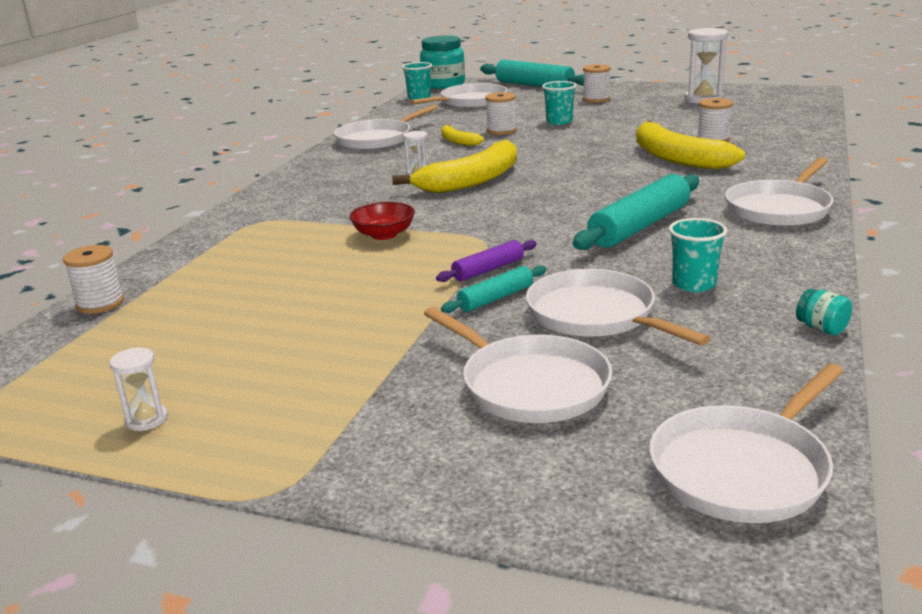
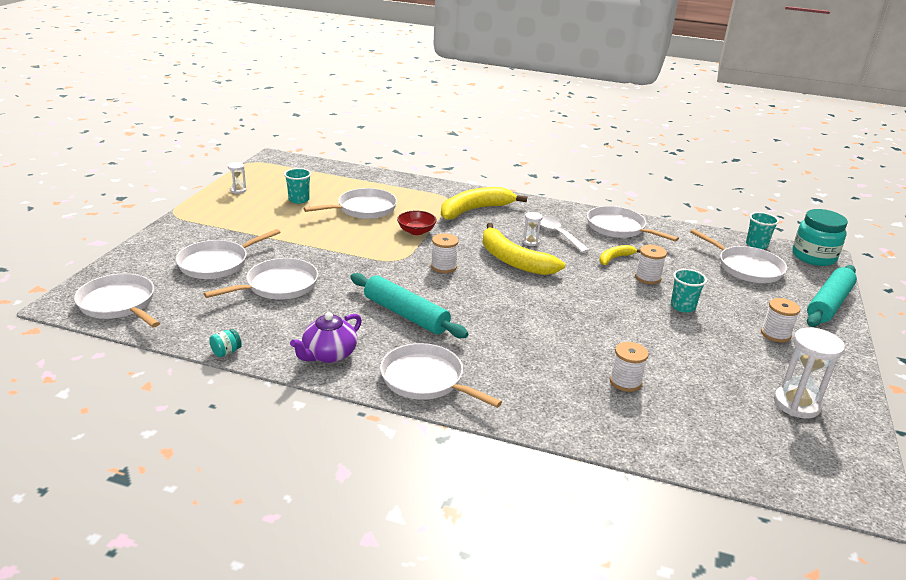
camera: 85 degrees right, 5 degrees up
white spool [63,245,124,314] -> white spool moved to [431,233,459,273]
purple rolling pin [436,240,537,282] -> none
turquoise rolling pin [441,265,546,313] -> none
yellow banana [636,121,745,170] -> yellow banana moved to [441,187,527,220]
turquoise cup [669,218,727,292] -> turquoise cup moved to [284,168,311,204]
none -> purple teapot [290,312,362,363]
none -> white pan [303,188,397,219]
none -> white spoon [540,216,589,253]

